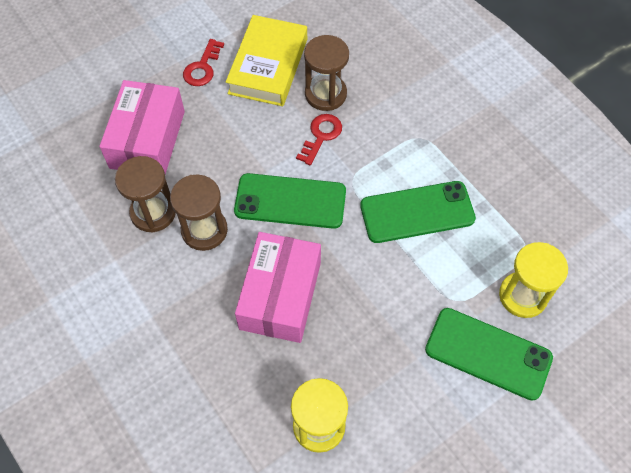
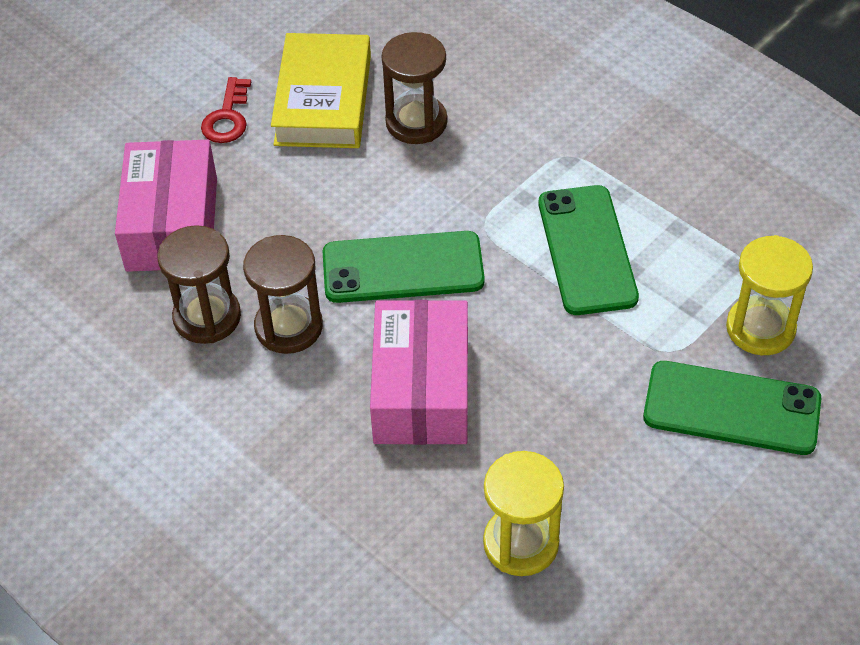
camera: 10 degrees left, 10 degrees down
red key [296,114,342,165] -> none
green phone [360,181,476,243] -> green phone turned 75 degrees counterclockwise [539,185,639,315]

